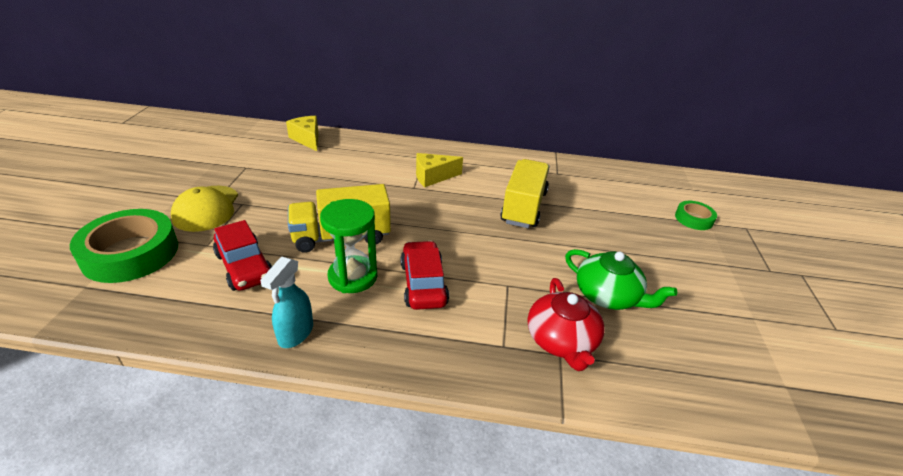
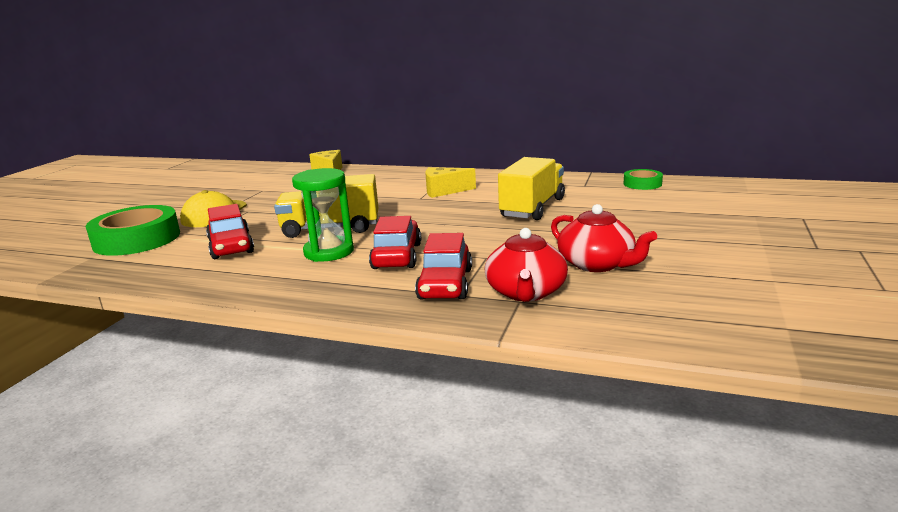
camera: 15 degrees right, 15 degrees down
turquoise spray bottle [260,257,313,348] -> none
green teapot [565,249,677,310] -> red teapot [551,204,657,272]
green tape [675,201,717,230] -> green tape moved to [624,169,663,190]
none -> red car [415,233,472,299]

